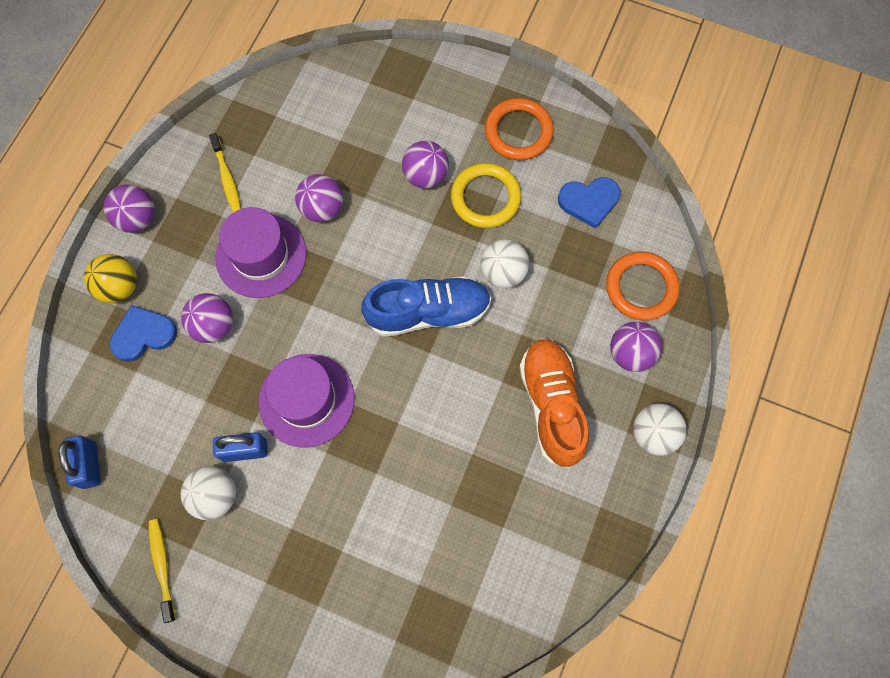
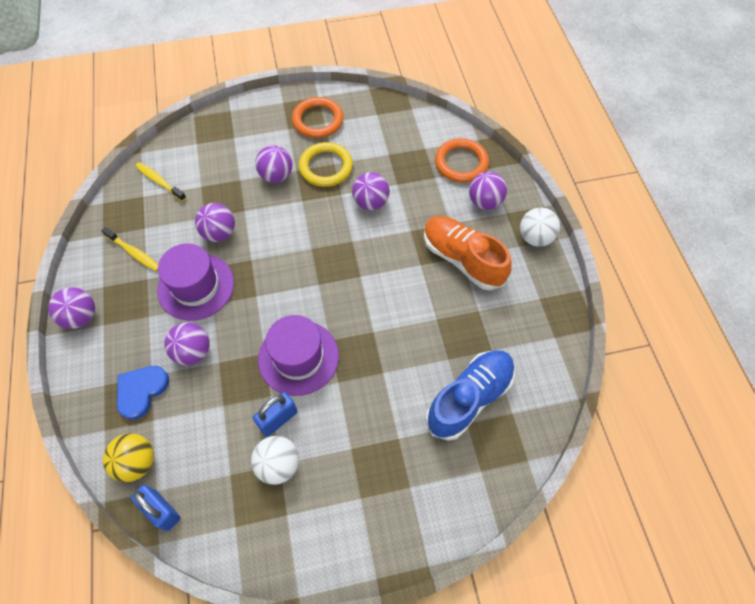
camera: 35 degrees left, 10 degrees down
yellow ball [84,254,137,303] -> yellow ball moved to [103,433,154,482]
yellow toothbrush [149,519,176,623] -> yellow toothbrush moved to [135,162,186,201]
blue shoe [361,276,491,337] -> blue shoe moved to [426,350,515,441]
white ball [481,239,529,288] -> purple ball [352,172,390,210]
blue heart [558,177,620,229] -> none

